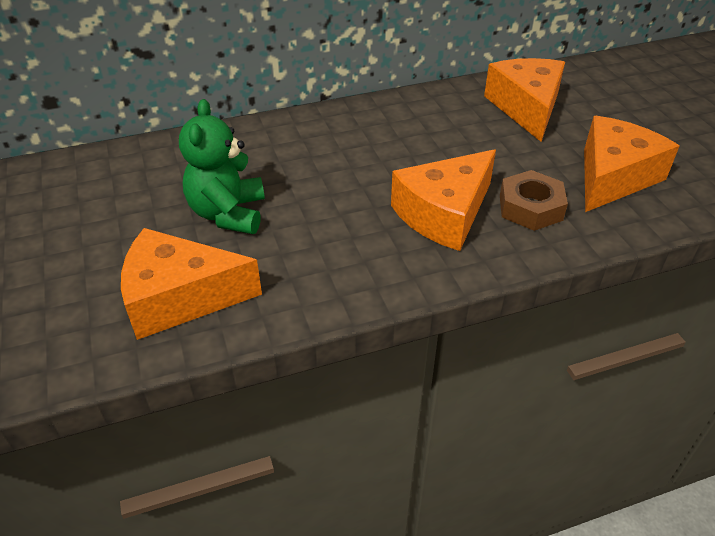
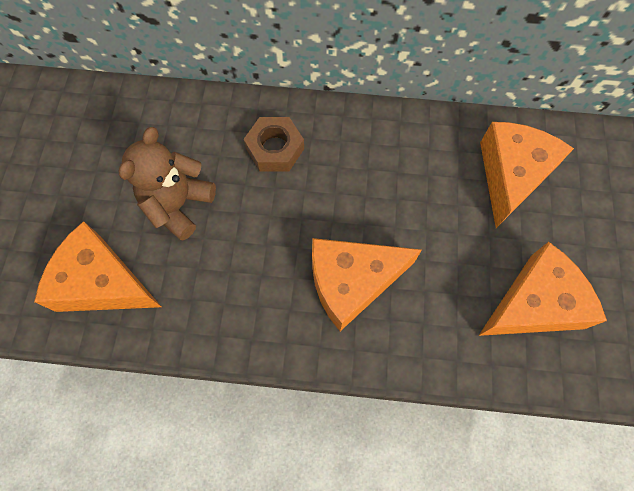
camera: 25 degrees right, 25 degrees up
green teddy bear [179,99,265,234] -> brown teddy bear [119,127,216,240]
brown nut [500,170,568,231] -> brown nut moved to [244,117,304,171]

